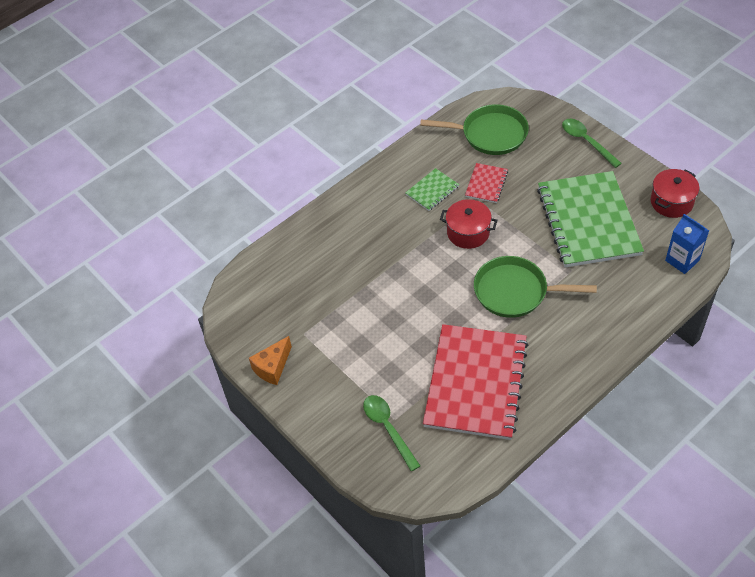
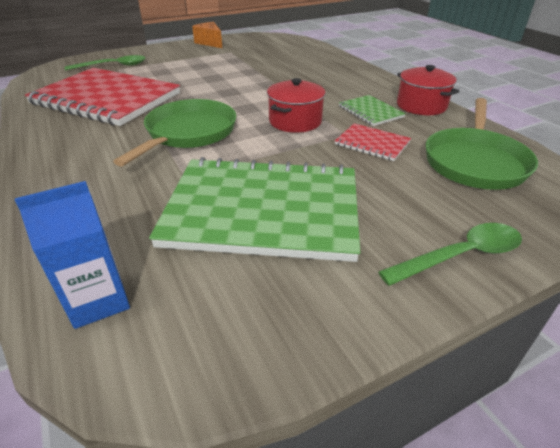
camera: 100 degrees right, 15 degrees down
red pot [651,169,699,218] -> red pot moved to [397,65,459,115]

